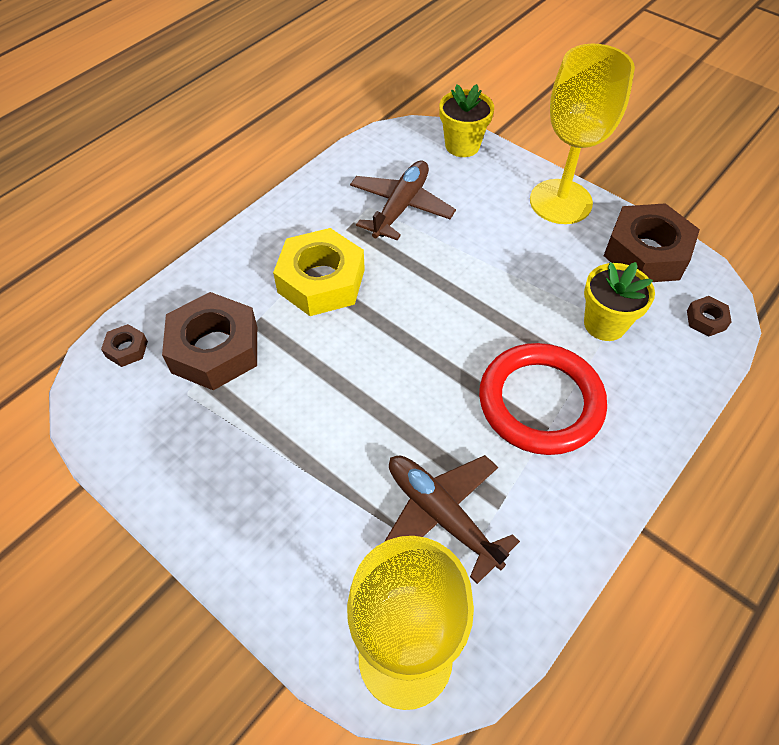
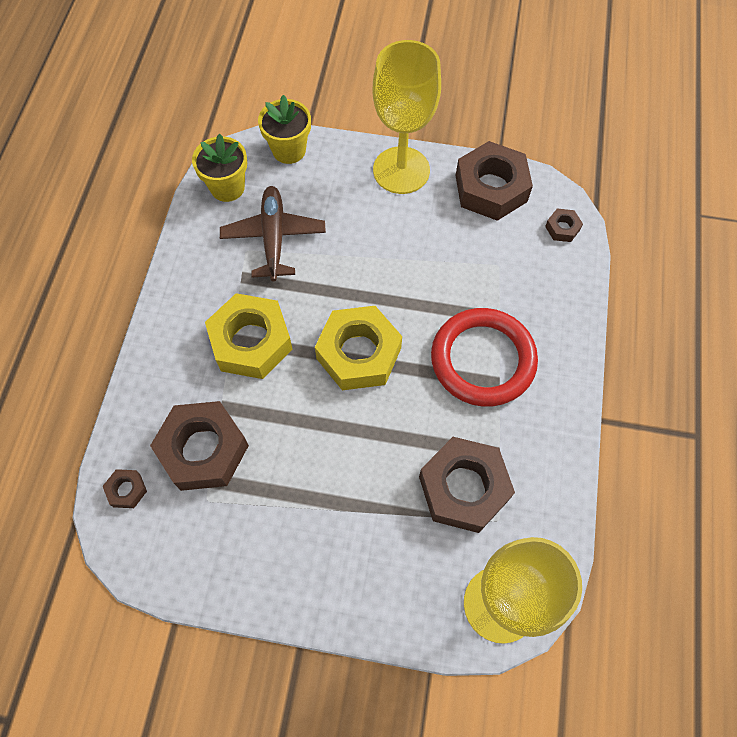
camera: 30 degrees left, 10 degrees up
brown plane [384,455,520,584] -> brown nut [419,437,515,533]
yellow flower pot [584,262,655,341] -> yellow flower pot moved to [192,134,247,202]
none -> yellow nut [315,306,402,390]

